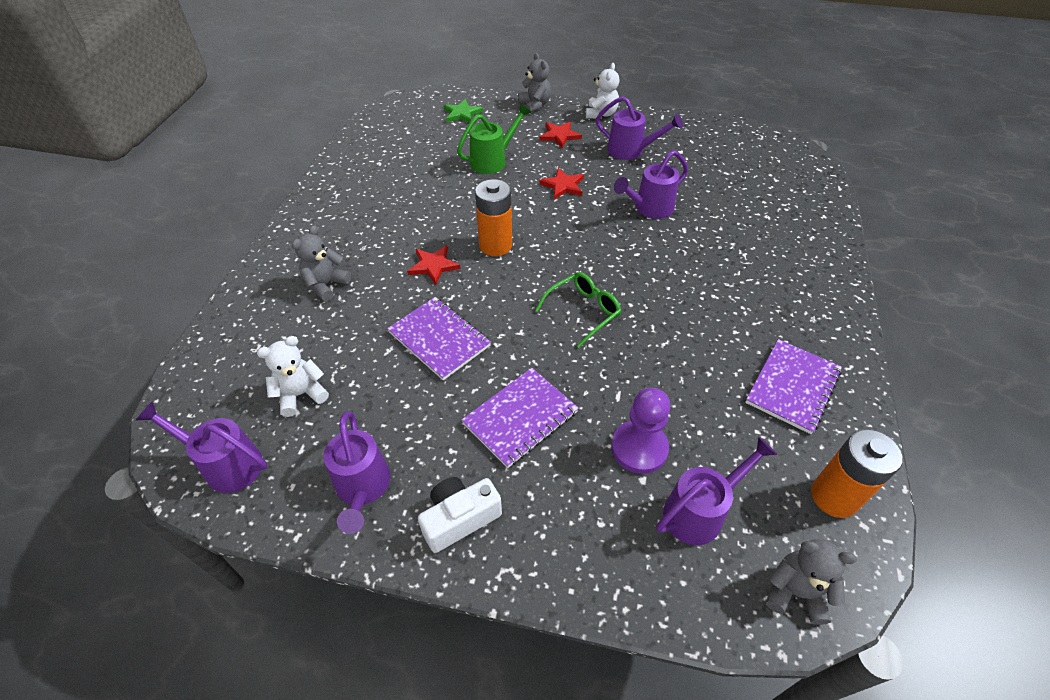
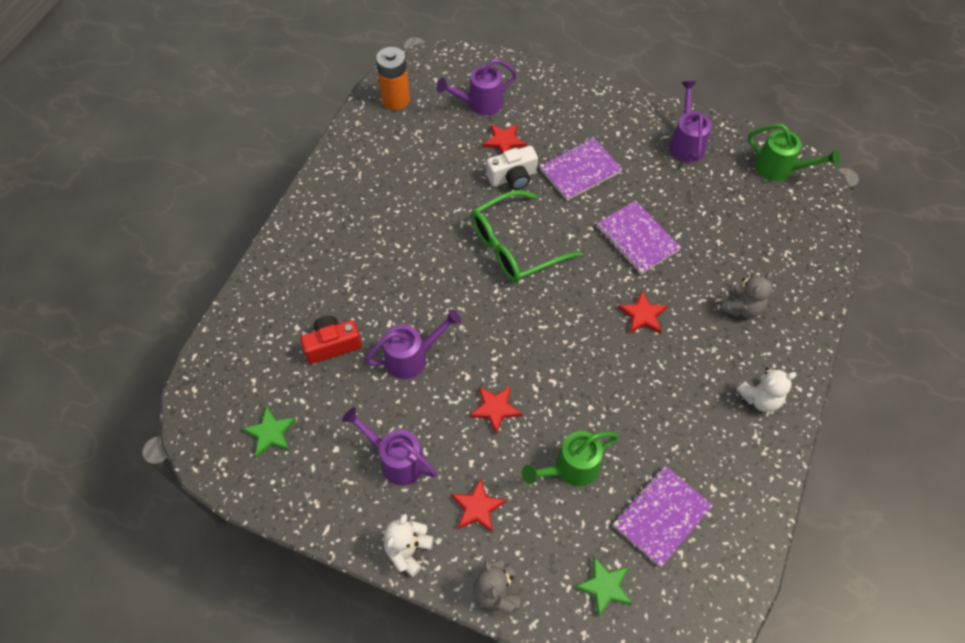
camera: 170 degrees left, 10 degrees up
purple watering can [136,401,267,493] -> green watering can [748,124,840,181]
white teddy bear [257,336,329,417] -> white teddy bear moved to [736,367,797,412]
white camera [418,477,502,553] -> white camera moved to [486,146,538,190]
orange battery [475,179,512,256] -> none
green glasses [535,272,621,348] -> green glasses [471,190,581,283], size x1.59
purple pawn [611,388,671,474] -> red star [482,124,527,154]
purple notebook [745,339,842,434] -> purple notebook moved to [613,466,713,567]
grey teddy bear [766,539,857,625] -> none
none -> green star [242,406,296,458]
none -> red camera [300,315,362,364]

